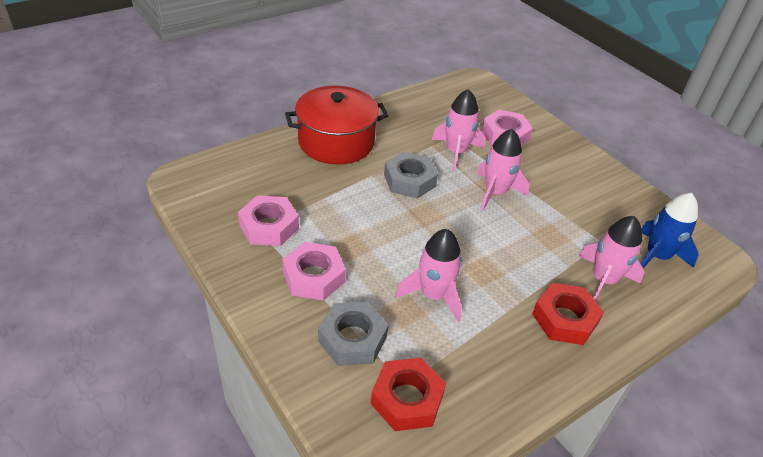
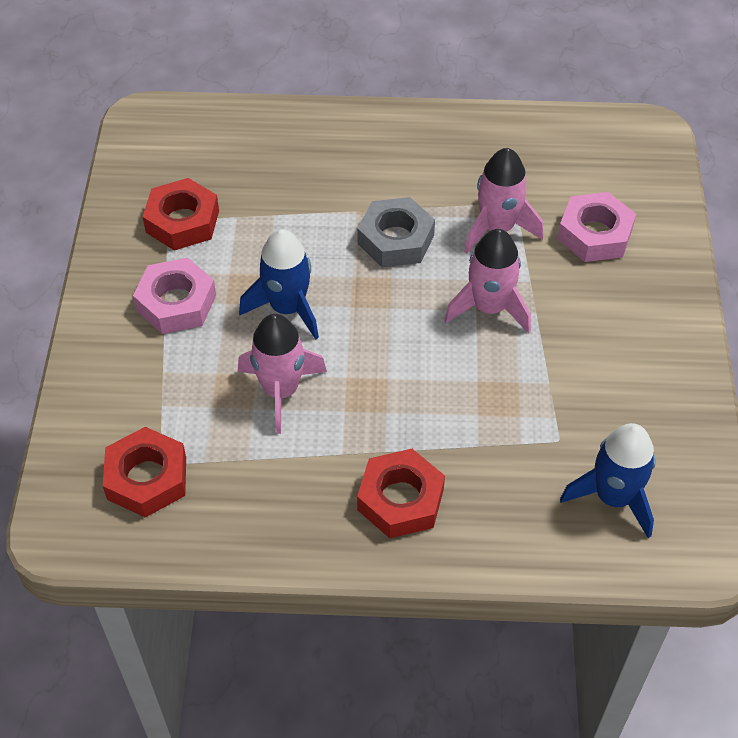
camera: 40 degrees right, 10 degrees up
pink nut [238,195,299,246] -> red nut [143,178,219,251]
red pot [285,86,388,165] -> none
grey nut [318,301,389,366] -> none
pink rocket [578,216,645,301] -> none
none -> blue rocket [239,229,319,340]

